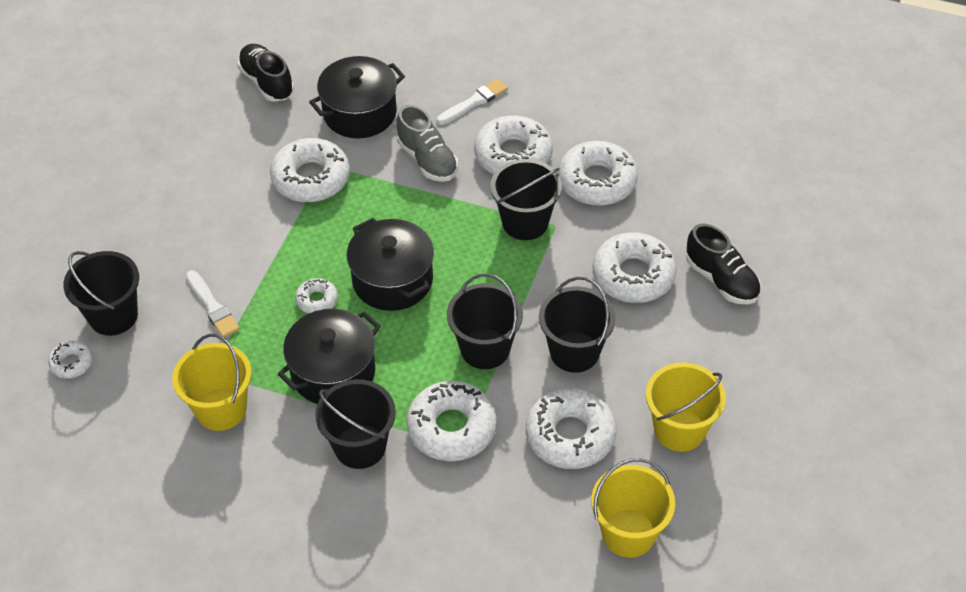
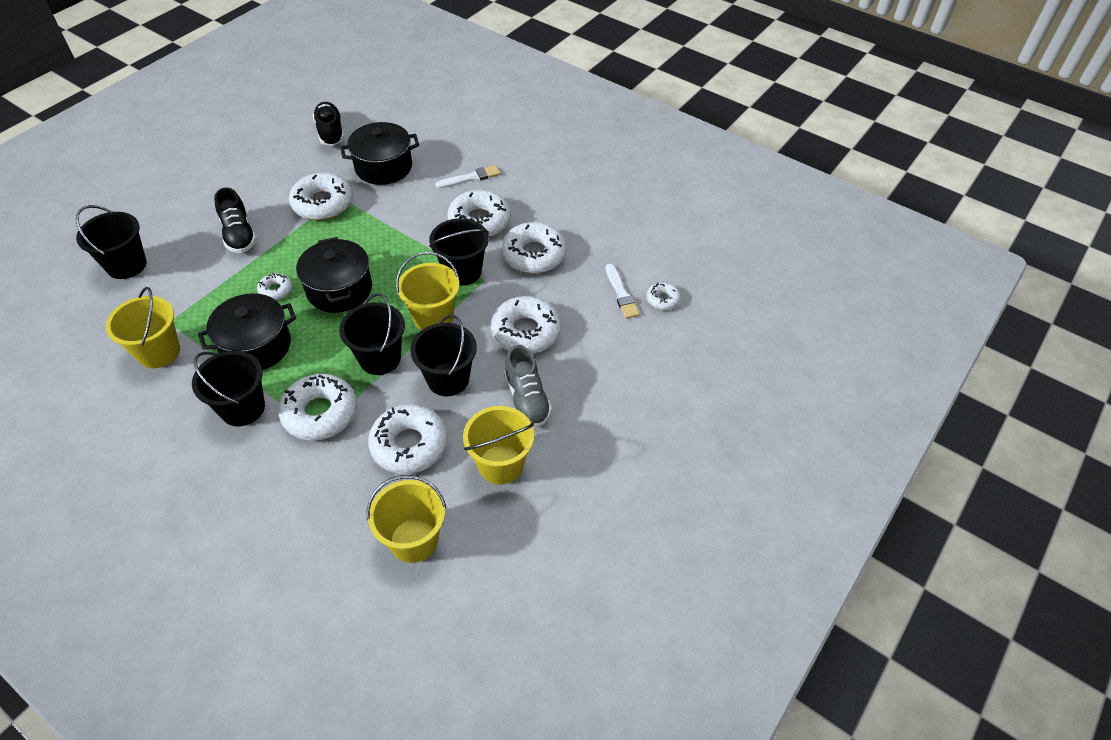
camera: 15 degrees right, 0 degrees up
white donut [48,340,93,379] -> white donut moved to [646,282,681,310]
white brush [186,270,240,337] -> white brush moved to [606,264,640,319]
grey shoe [397,105,458,182] -> grey shoe moved to [504,345,552,428]
black shoe [686,224,761,305] -> black shoe moved to [214,187,257,253]
none -> yellow bucket [396,252,460,330]

